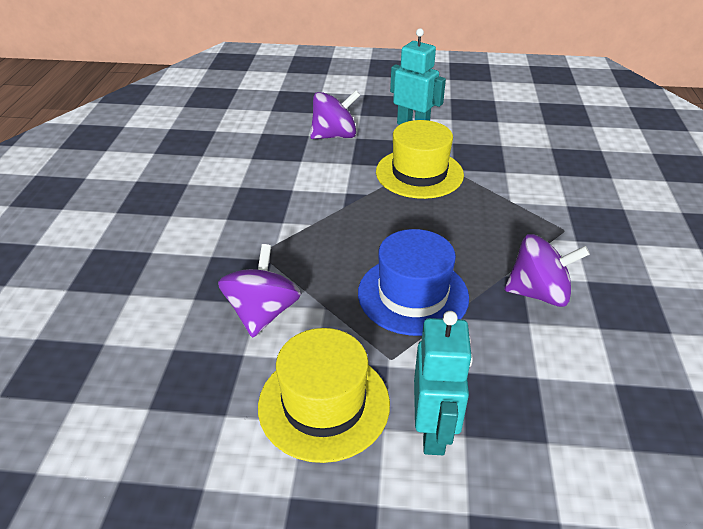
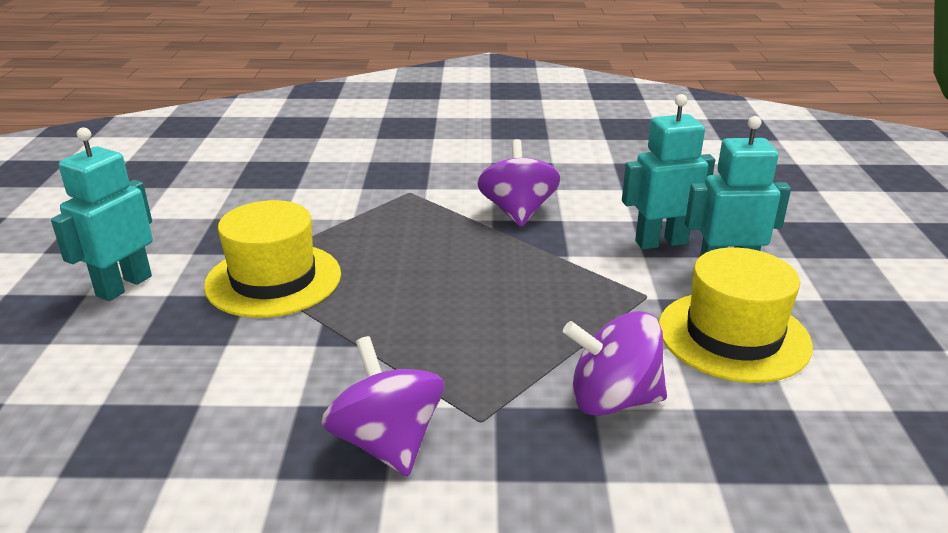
camera: 95 degrees left, 10 degrees down
purple spinning top [310,90,360,139] -> purple spinning top moved to [322,336,444,476]
blue hat [358,229,469,336] -> none
none -> turquoise robot [622,94,715,249]

